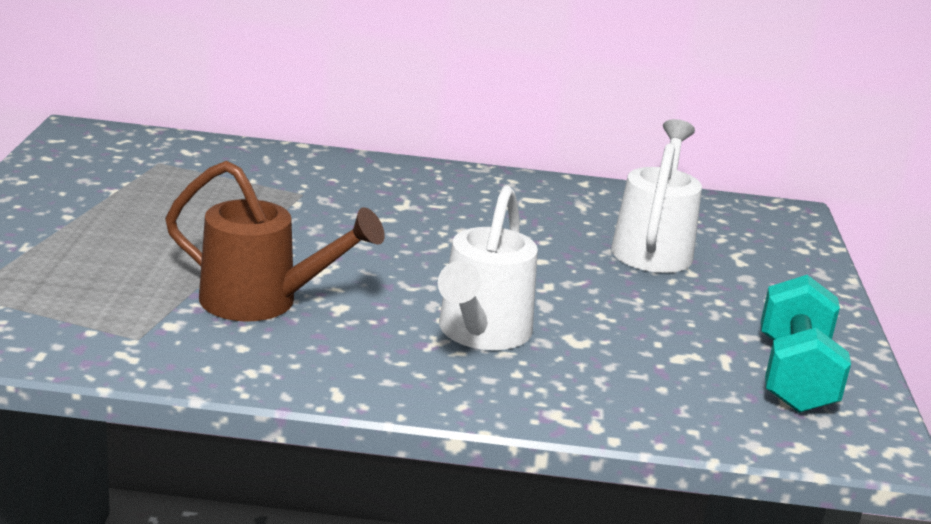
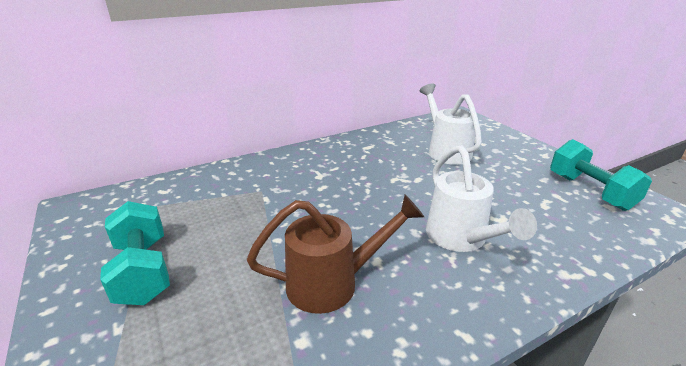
camera: 30 degrees left, 5 degrees up
none -> turquoise dumbbell [100,201,170,305]

